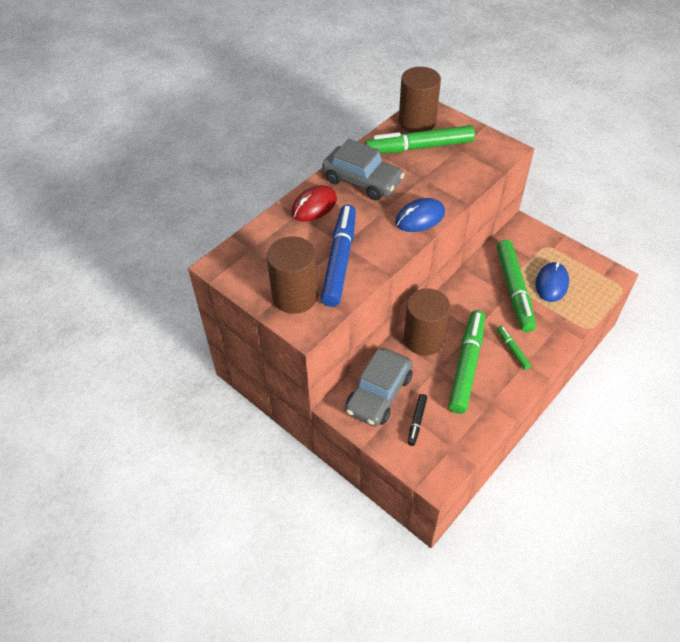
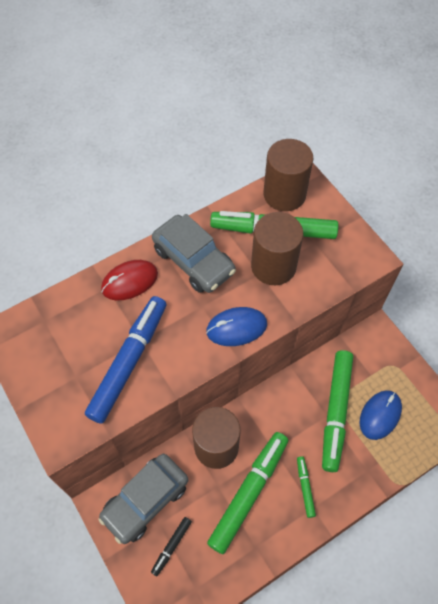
camera: 15 degrees right, 10 degrees up
brown cylinder [267,236,318,314] -> brown cylinder moved to [251,212,303,285]

